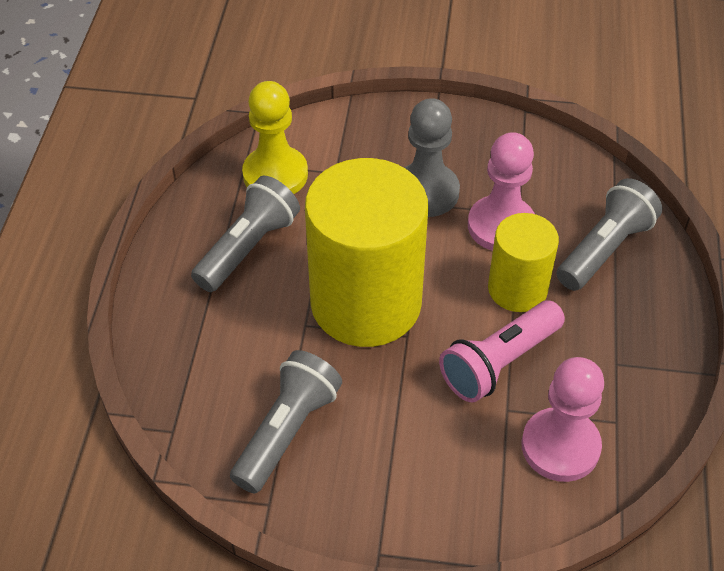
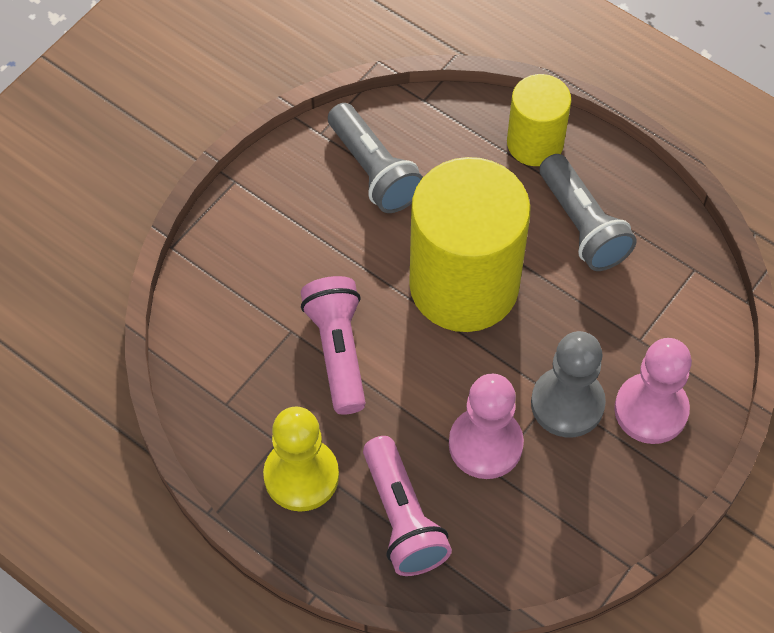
camera: 120 degrees right, 10 degrees up
yellow pawn [242,81,308,194] -> yellow pawn moved to [263,407,339,512]
yellow cylinder [488,213,559,312] -> yellow cylinder moved to [507,74,571,166]
pink pawn [522,357,604,482] -> pink pawn moved to [614,338,692,444]
grey flashlight [557,178,662,291] -> pink flashlight [363,436,452,576]

